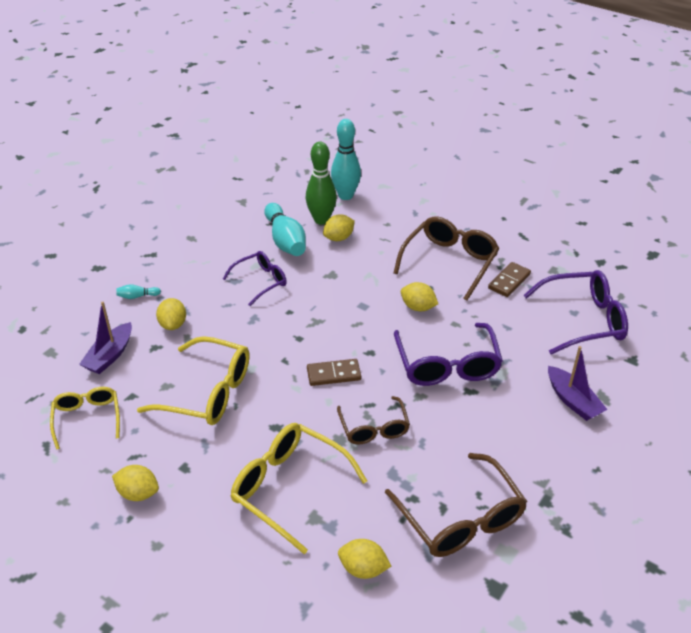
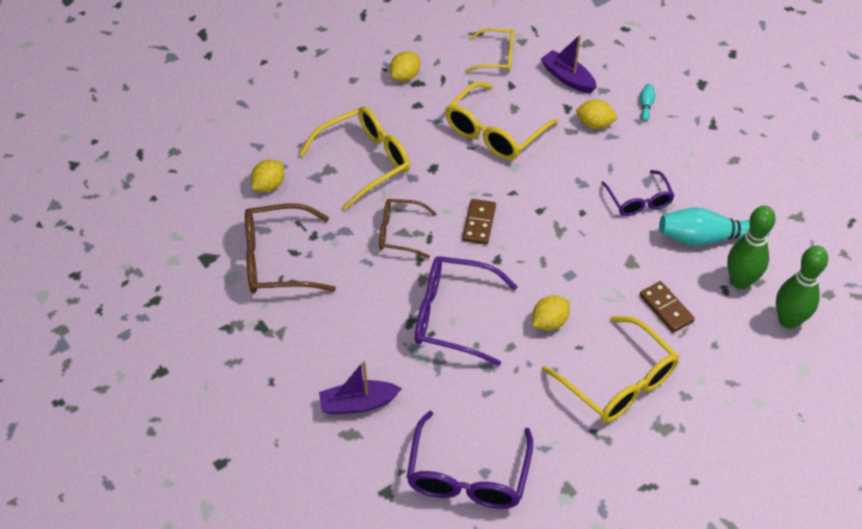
camera: 110 degrees right, 10 degrees up
yellow lemon [323,214,355,241] -> none
turquoise bowling pin [331,119,361,200] -> green bowling pin [776,246,828,329]
brown glasses [393,216,499,301] -> yellow glasses [542,316,679,423]
brown domino [488,262,531,297] -> brown domino moved to [640,281,695,333]

